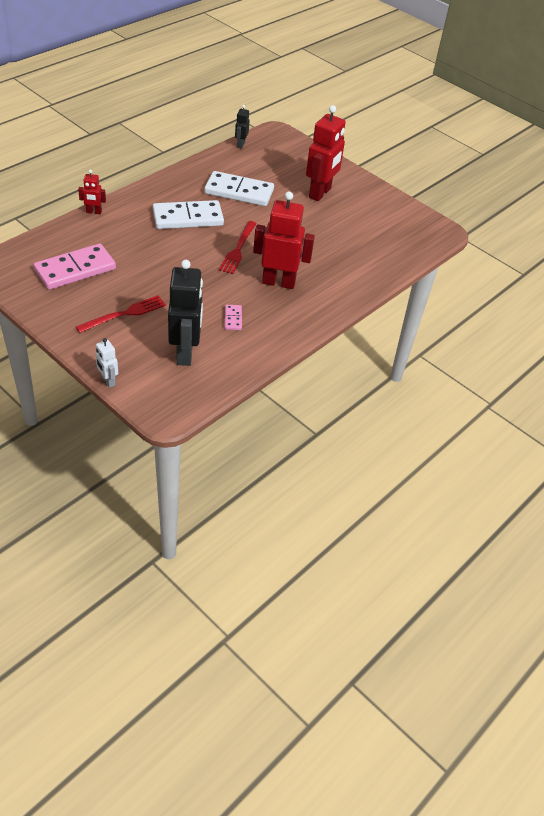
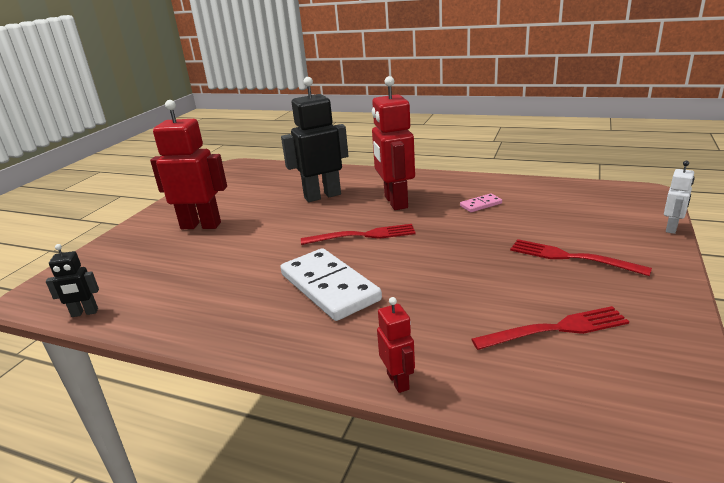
camera: 105 degrees left, 20 degrees down
pink domino [34,243,116,290] -> red fork [471,306,629,350]
black robot [168,260,203,366] -> black robot moved to [281,77,348,202]
white domino [204,171,274,206] -> none

